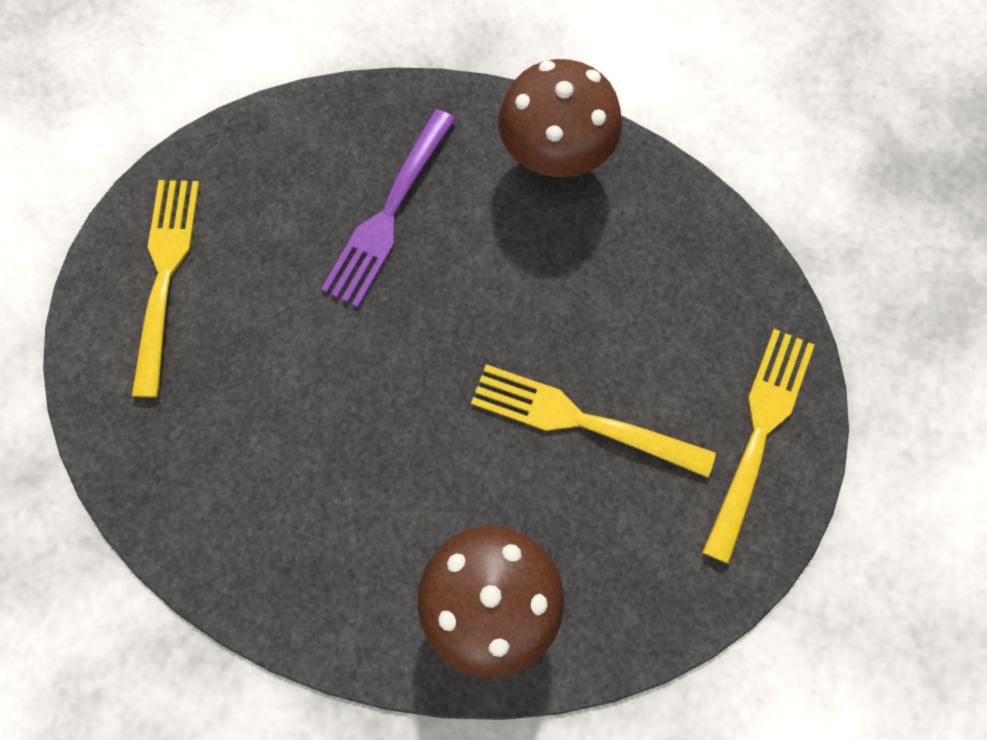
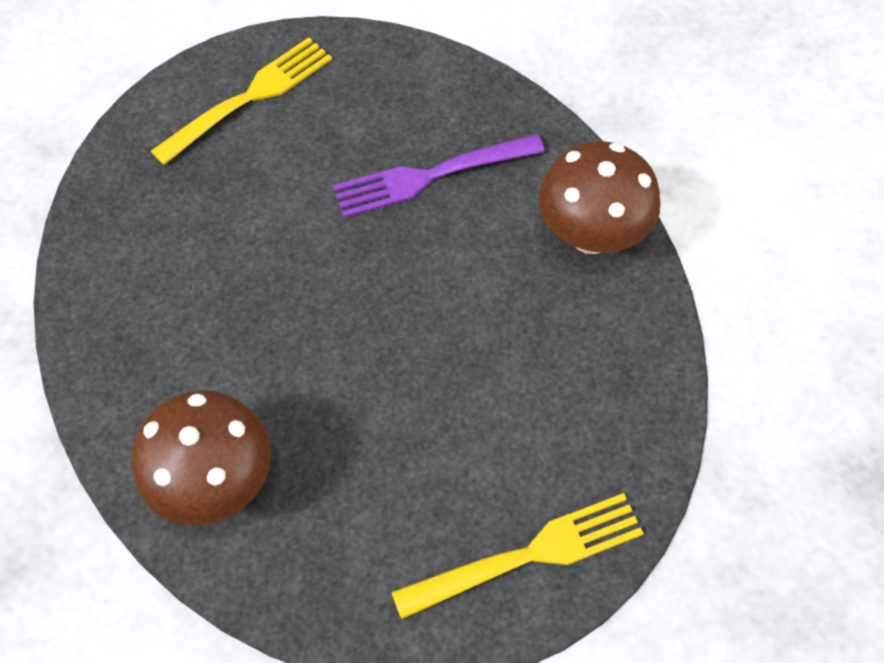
camera: 45 degrees right, 10 degrees down
yellow fork [471,364,716,478] -> none

